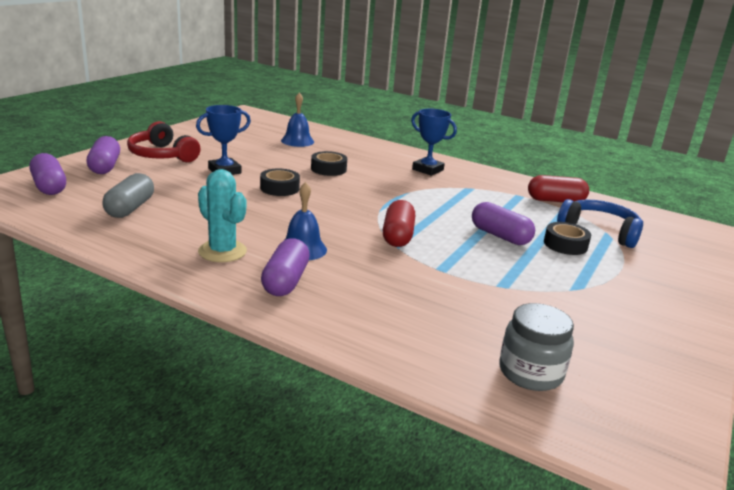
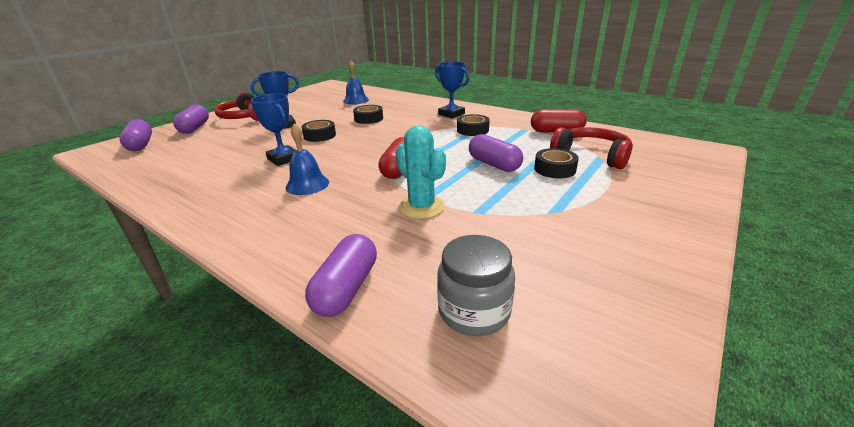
camera: 10 degrees right, 5 degrees up
grey capsule [103,173,154,218] -> none
turquoise cactus [198,169,247,262] -> turquoise cactus moved to [396,125,446,219]
purple capsule [261,238,310,296] -> purple capsule moved to [305,234,377,317]
blue headphones [557,199,643,248] -> red headphones [550,127,633,169]
none -> blue trophy [251,93,296,166]
none -> black tape [457,114,490,136]

